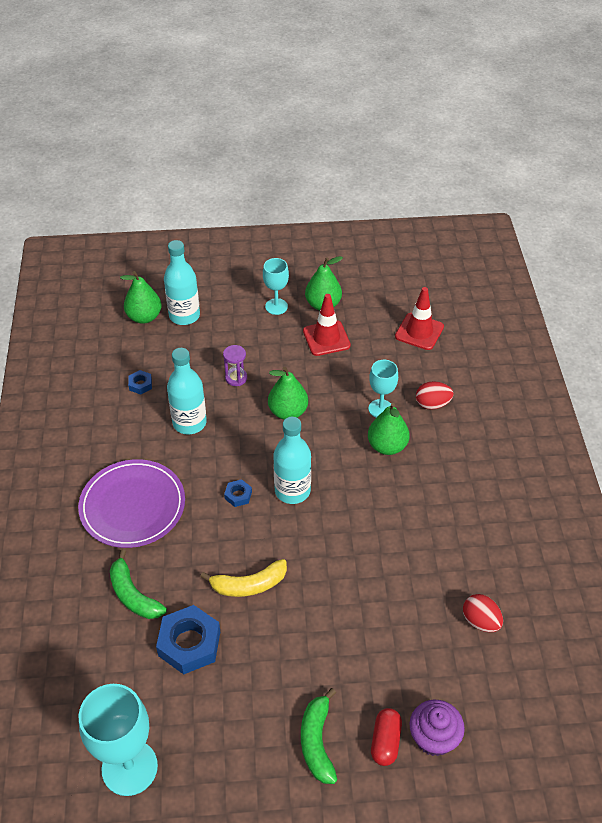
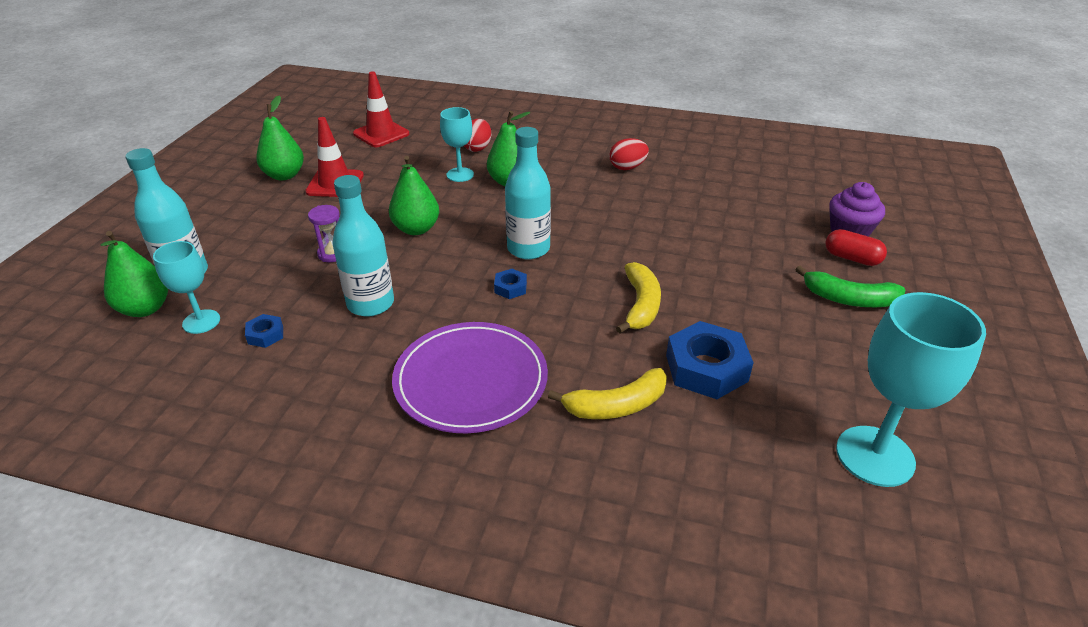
camera: 70 degrees left, 10 degrees down
green banana [110,550,167,619] -> yellow banana [548,368,667,419]
turquoise goblet [263,258,289,315] -> turquoise goblet moved to [153,241,220,334]
red egg [463,594,503,632] -> red egg moved to [609,138,649,170]

